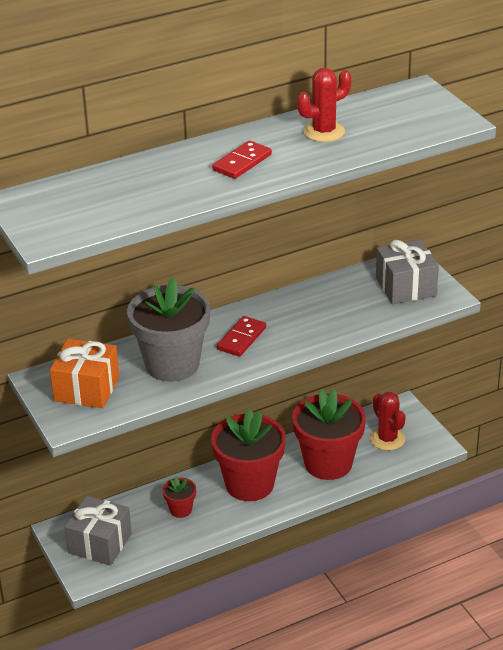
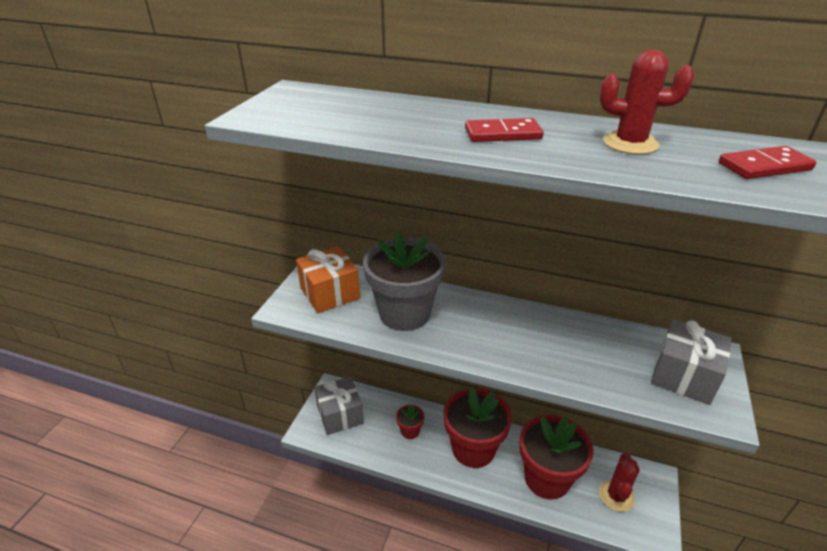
camera: 45 degrees right, 0 degrees up
red domino [217,316,266,357] -> red domino moved to [719,146,817,179]

